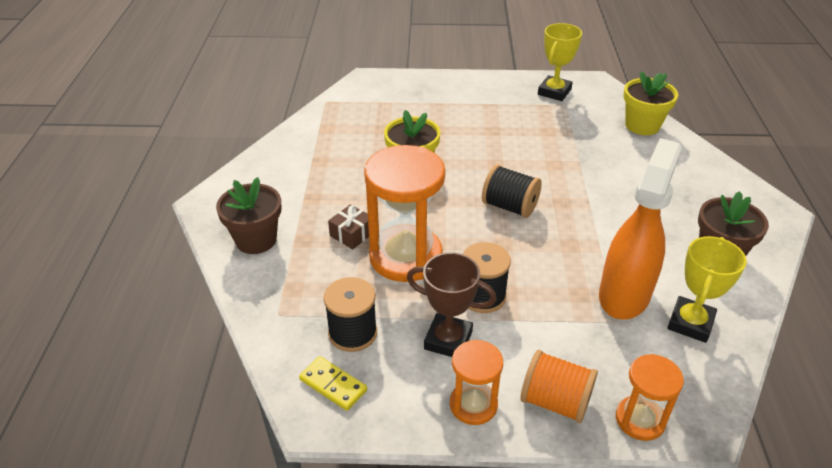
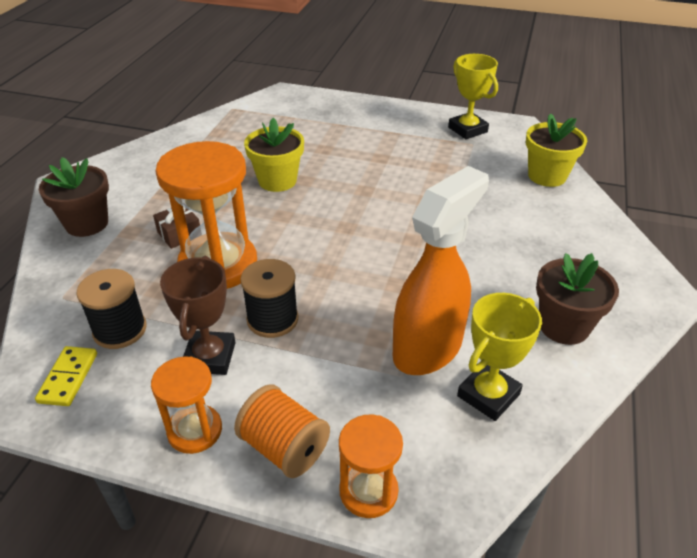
camera: 15 degrees right, 0 degrees up
yellow domino [299,356,367,411] -> yellow domino turned 45 degrees clockwise [35,346,97,406]
brown trophy [407,252,497,357] -> brown trophy turned 60 degrees clockwise [160,256,236,375]
black spool [482,165,542,218] -> none
yellow trophy [538,23,582,101] -> yellow trophy turned 75 degrees counterclockwise [448,54,498,139]

